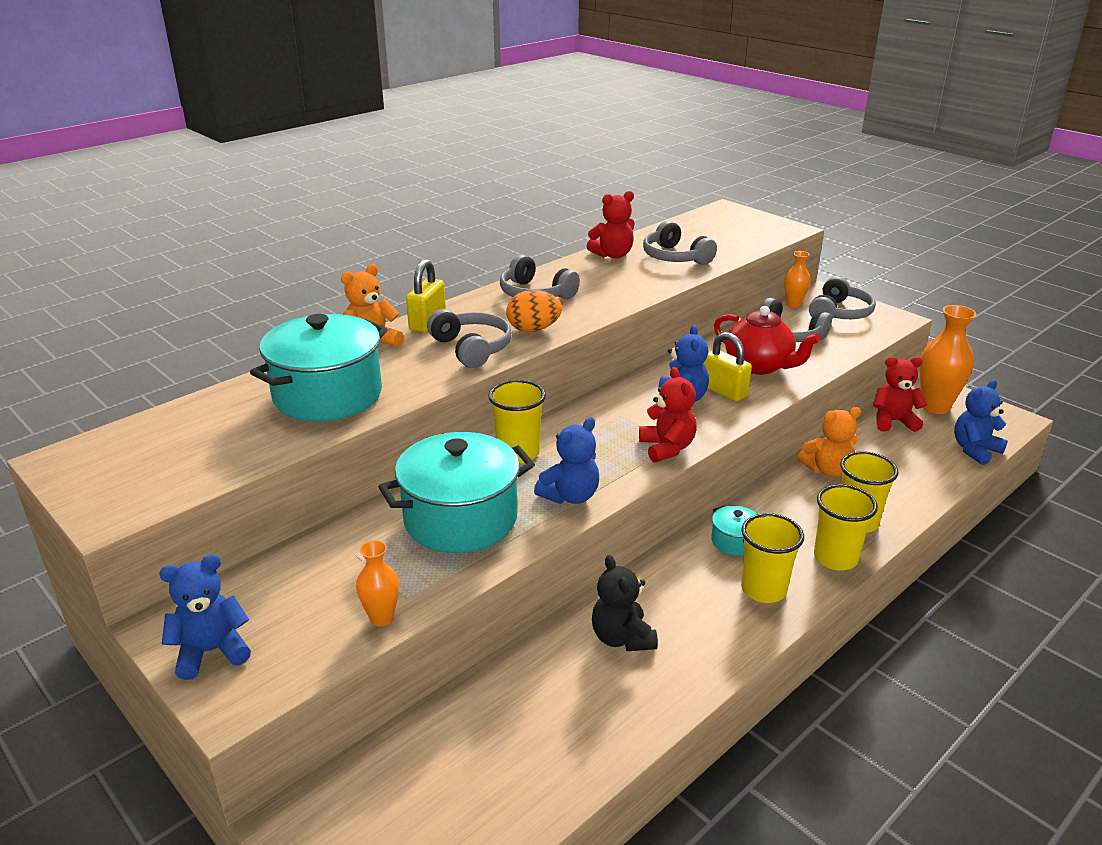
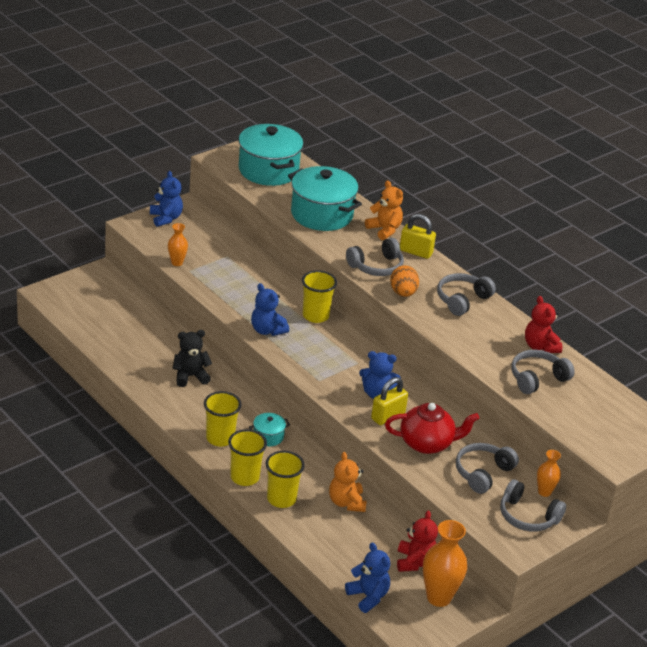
camera: 90 degrees right, 5 degrees up
turquoise pot [378,432,535,553] -> turquoise pot moved to [238,124,303,186]
red teddy bear [639,367,697,463] -> none
red teapot [714,306,820,375] -> red teapot turned 135 degrees counterclockwise [385,403,479,454]

